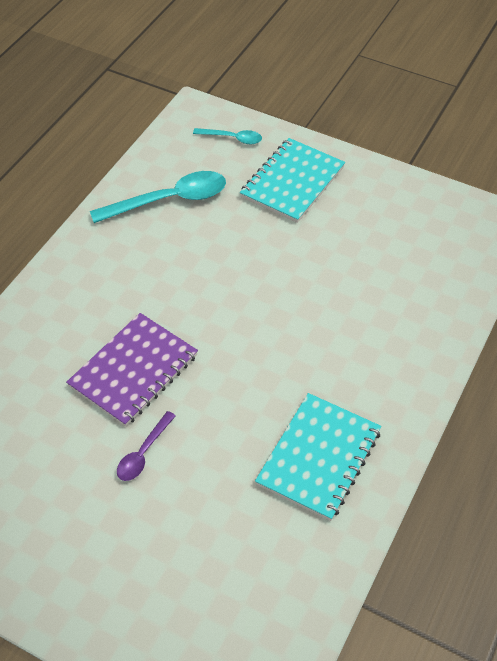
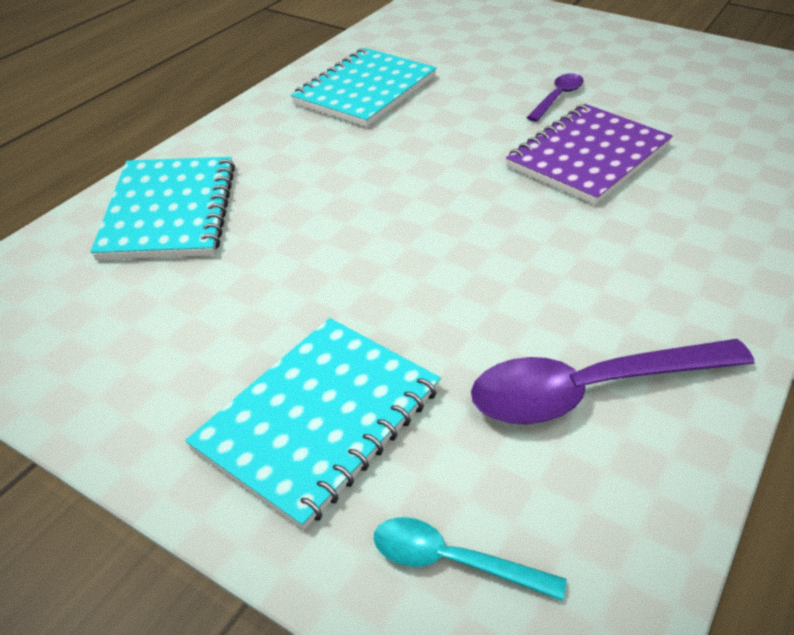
camera: 175 degrees left, 10 degrees down
turquoise spoon [90,171,226,223] -> purple spoon [471,339,755,424]
none -> turquoise notebook [90,157,235,260]

